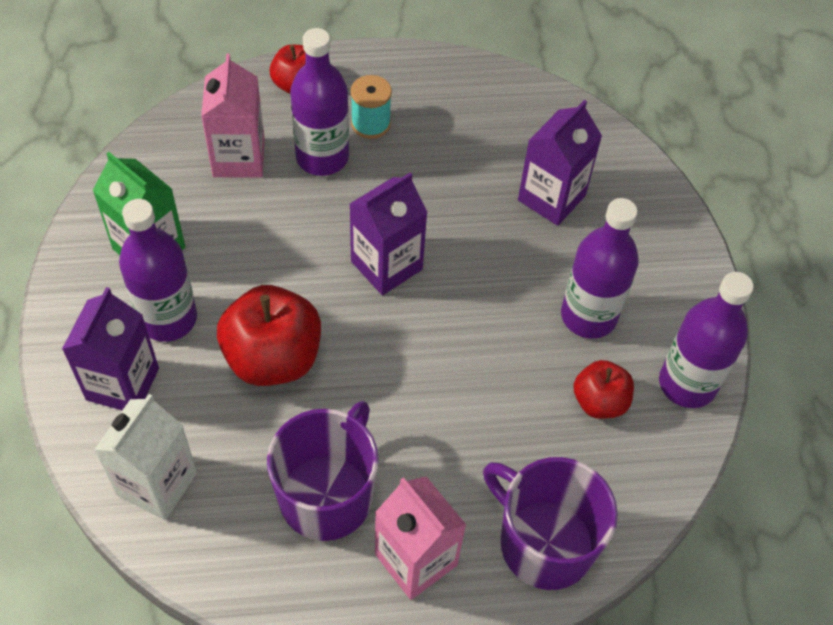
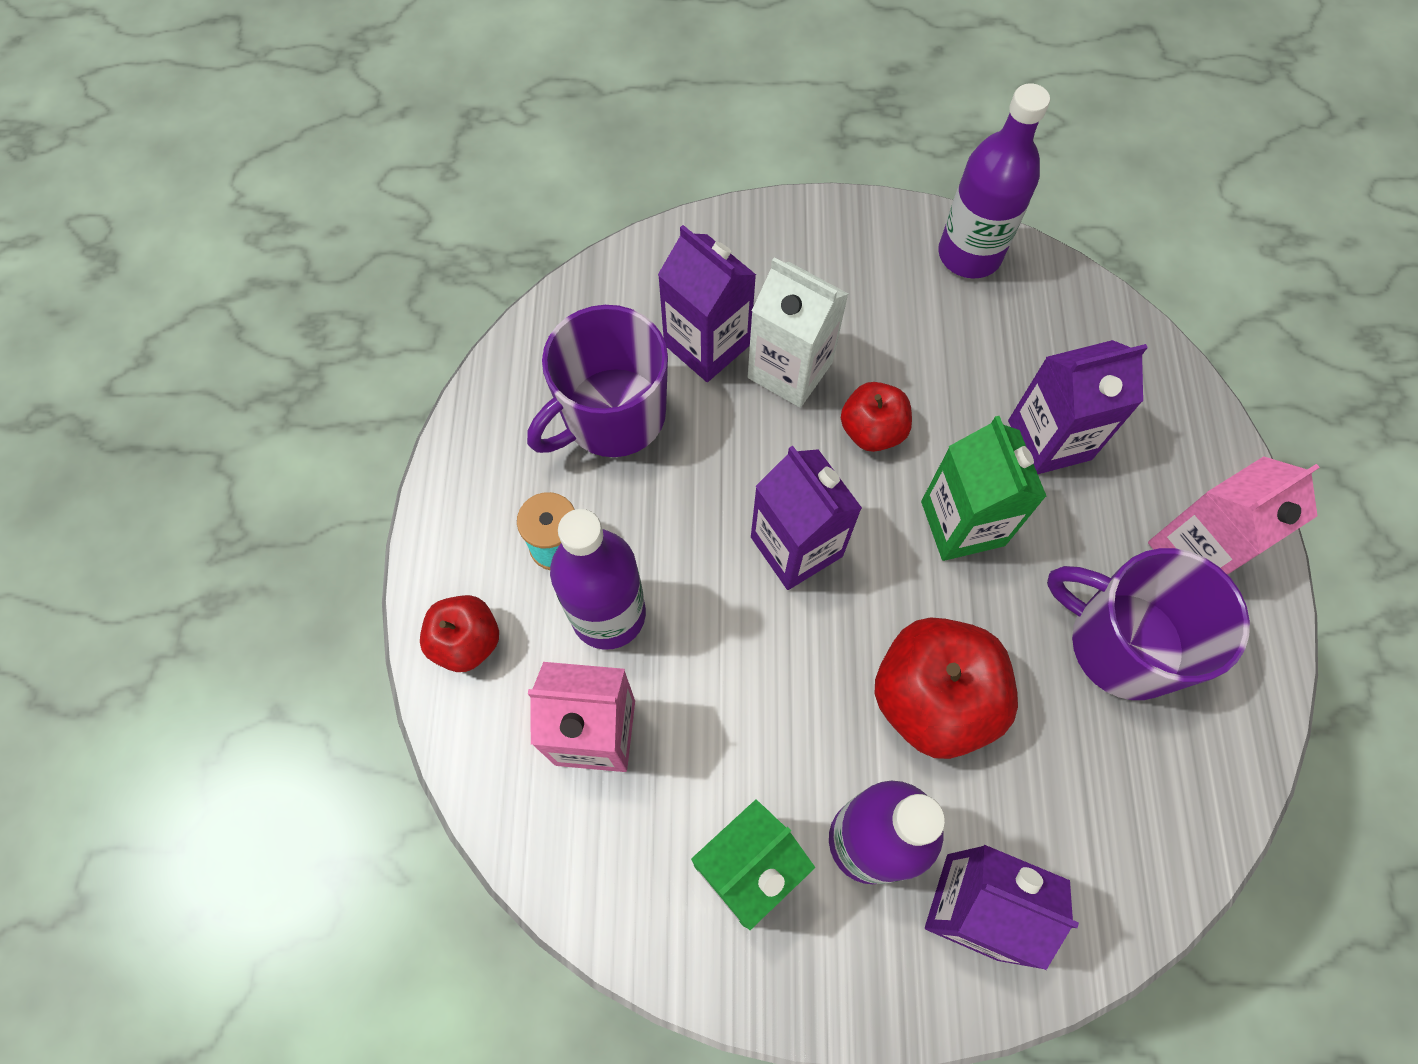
camera: 80 degrees left, 10 degrees up
white carton [94,394,197,520] -> white carton moved to [748,257,848,408]
purple mug [483,457,618,590] -> purple mug moved to [527,305,668,457]
purple bottle [561,198,639,339] -> none
red apple [573,360,634,419] -> red apple moved to [841,382,912,452]
none -> green carton [921,416,1047,561]
none -> purple carton [1008,340,1148,474]

